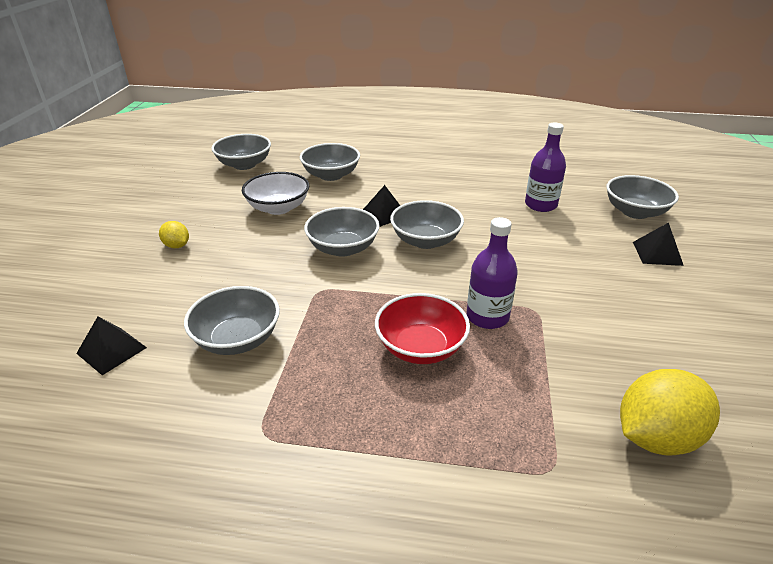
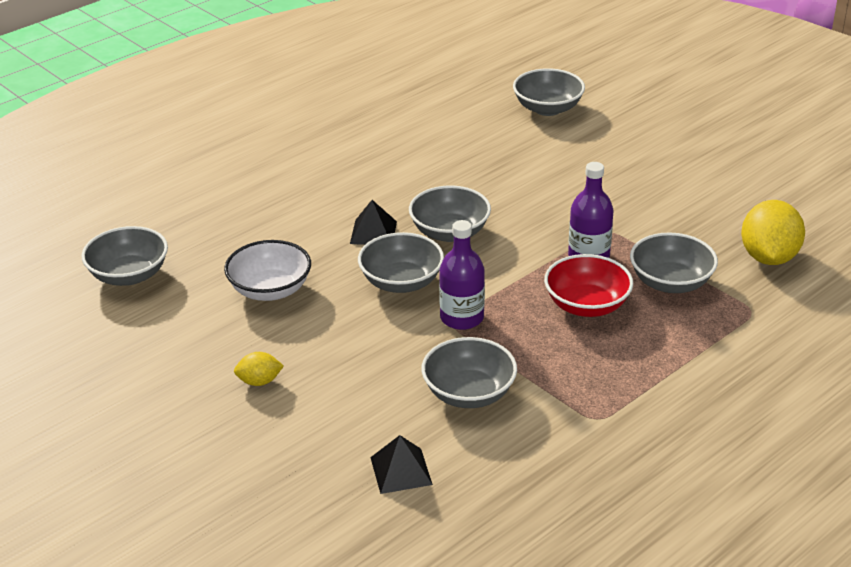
camera: 50 degrees left, 0 degrees up
grey bowl [300,143,360,181] -> grey bowl moved to [630,232,718,293]
purple bottle [525,122,566,212] -> purple bottle moved to [439,220,485,330]
black pyramid [633,222,684,266] -> none

